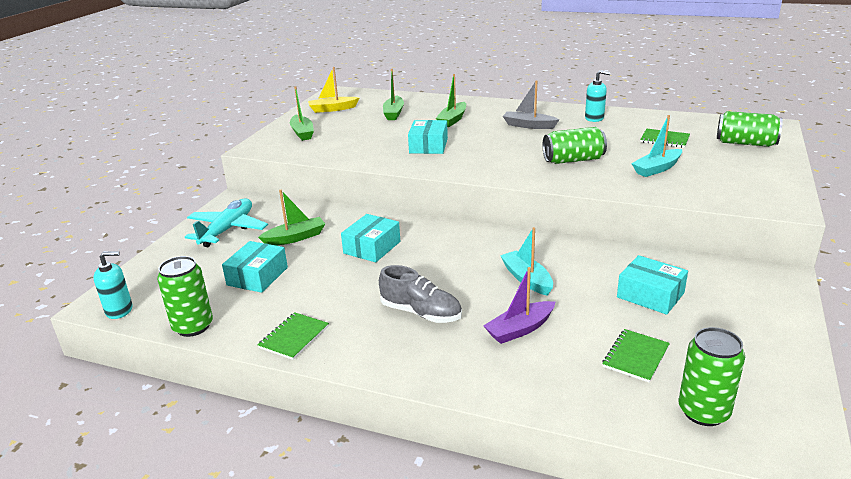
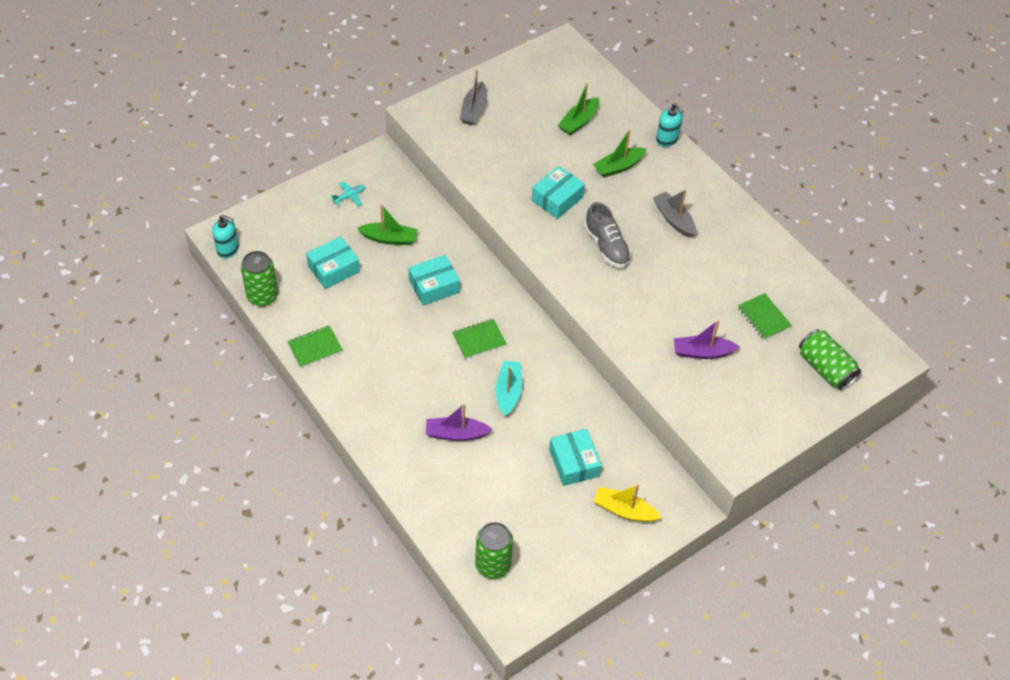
camera: 30 degrees right, 25 degrees up
turquoise plane [185,198,268,247] -> turquoise plane [331,181,365,206], size x0.46
green boat [290,87,314,141] -> grey boat [460,70,487,125]
yellow boat [308,67,360,113] -> yellow boat moved to [593,484,661,522]
grey shoe [379,265,462,323] -> grey shoe moved to [584,202,631,268]
green can [542,127,607,164] -> none
turquoise soap dispenser [585,70,610,122] -> turquoise soap dispenser moved to [656,103,683,147]
green notebook [602,329,670,382] -> green notebook moved to [452,319,506,359]
turquoise boat [631,115,682,177] -> purple boat [674,320,740,359]

